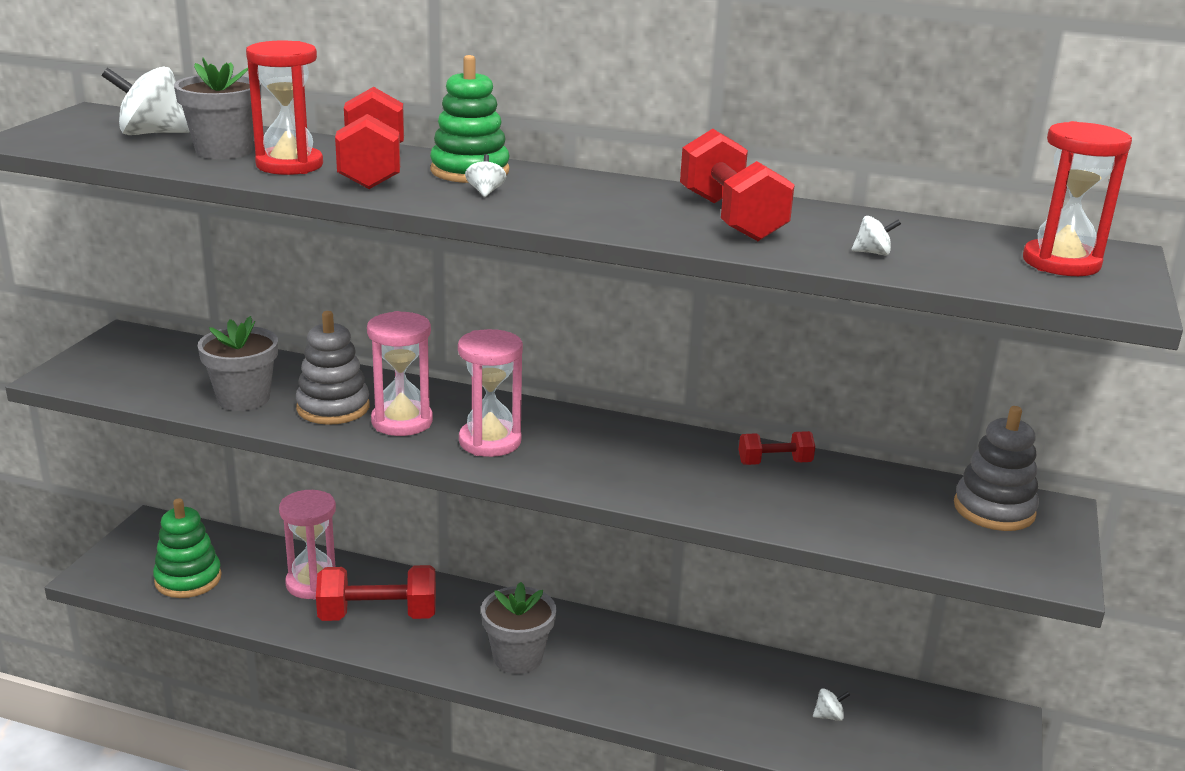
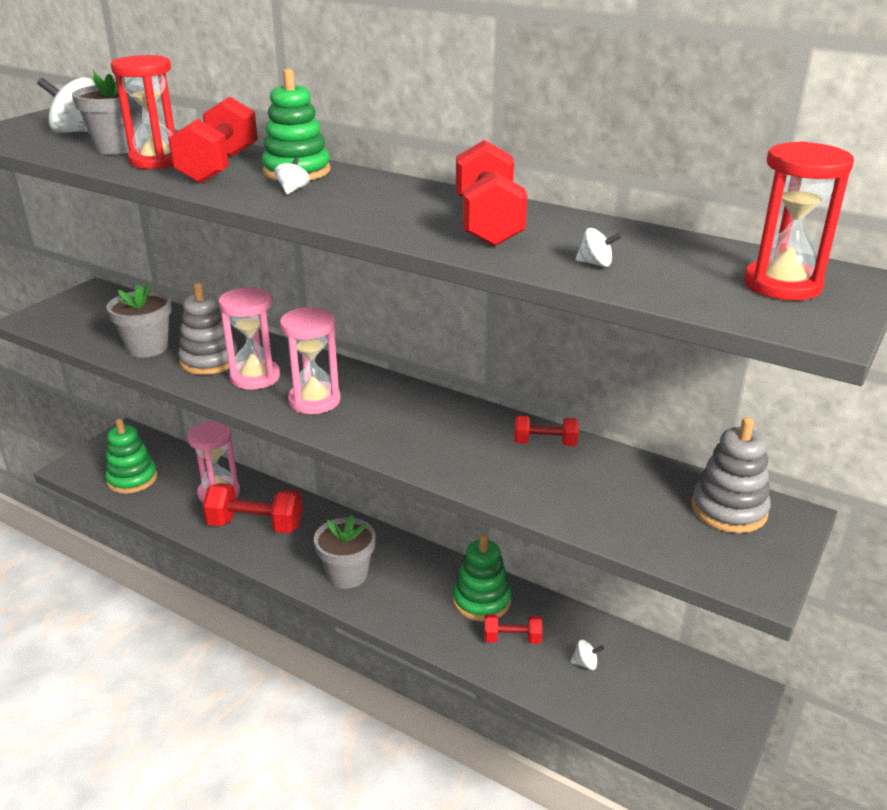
camera: 15 degrees right, 5 degrees up
none -> green stacking toy [453,534,511,622]
none -> red dumbbell [484,614,542,644]

